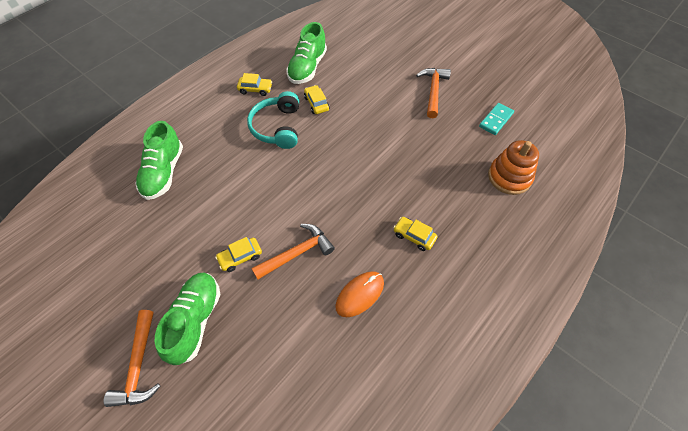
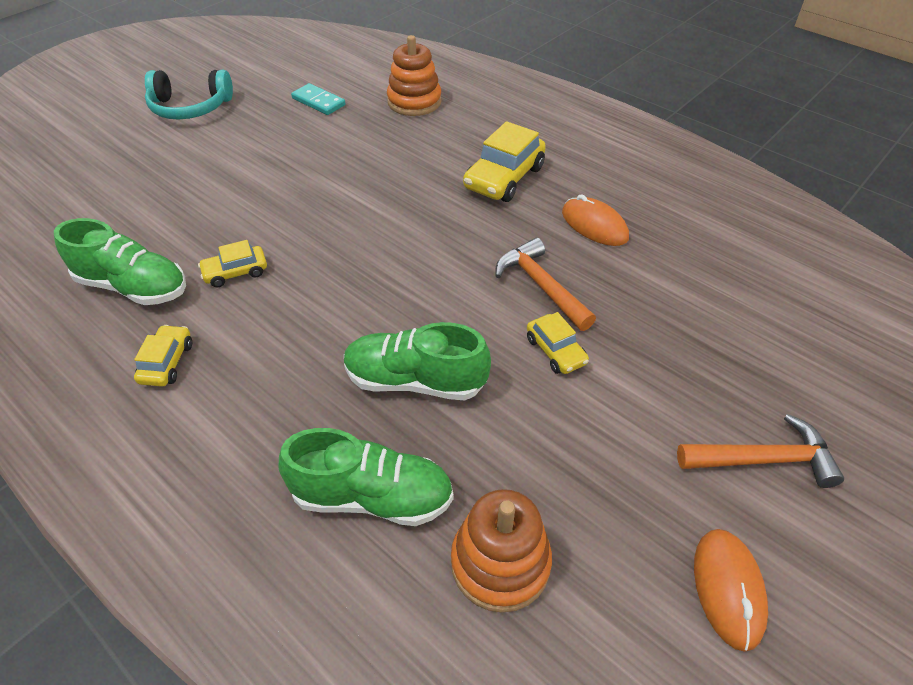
camera: 90 degrees left, 10 degrees down
green shoe [154,273,221,365] -> green shoe moved to [344,322,491,400]
turquoise headphones [247,91,299,149] -> turquoise headphones moved to [145,70,233,119]
yellow car [393,217,438,251] -> yellow car [463,121,546,202], size x1.77
orange hammer [416,68,451,118] -> none
none -> orange stacking toy [451,489,552,613]
none -> orange mouse [694,529,768,652]

